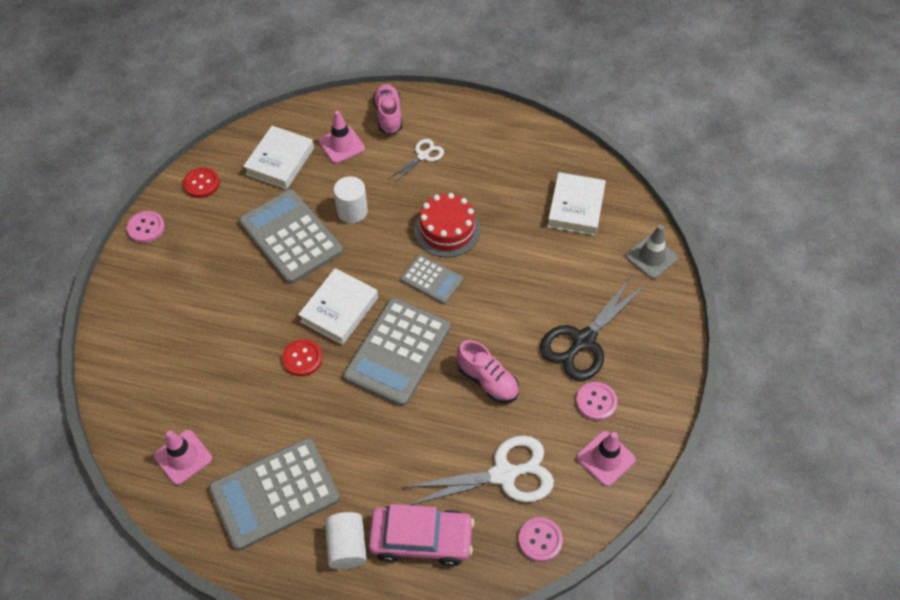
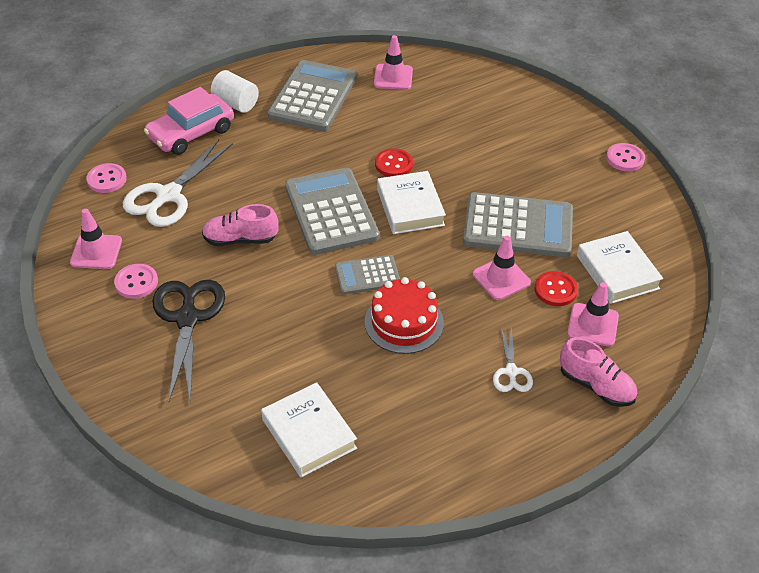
camera: 135 degrees right, 10 degrees down
red button [183,167,220,198] -> red button moved to [535,271,578,306]
white cylinder [334,176,368,223] -> pink traffic cone [473,236,531,300]
grey traffic cone [626,225,678,279] -> none

